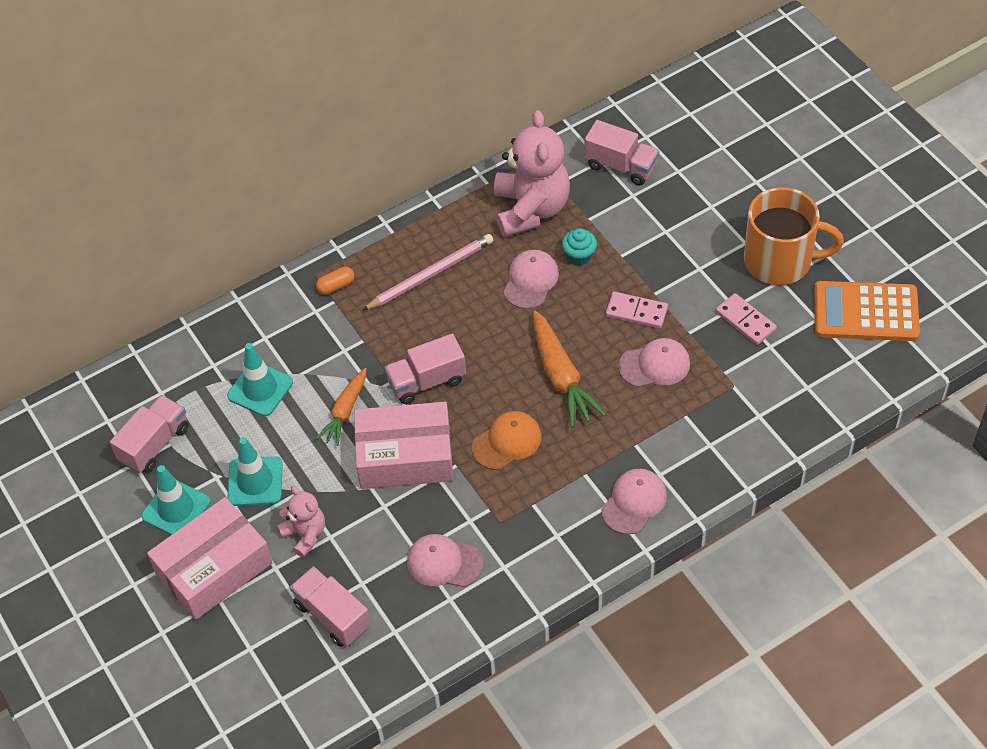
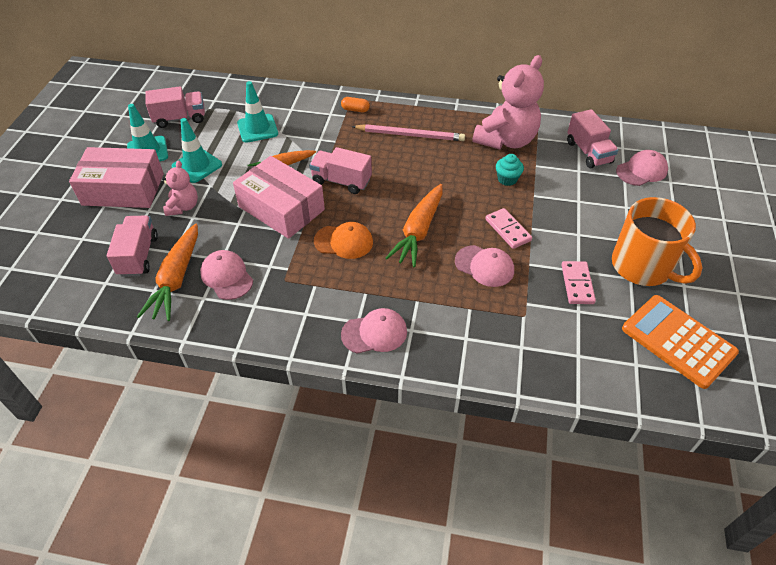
camera: 40 degrees right, 5 degrees down
pink cap [503,250,559,309] -> pink cap moved to [616,150,668,186]
none -> orange carrot [137,224,198,321]

